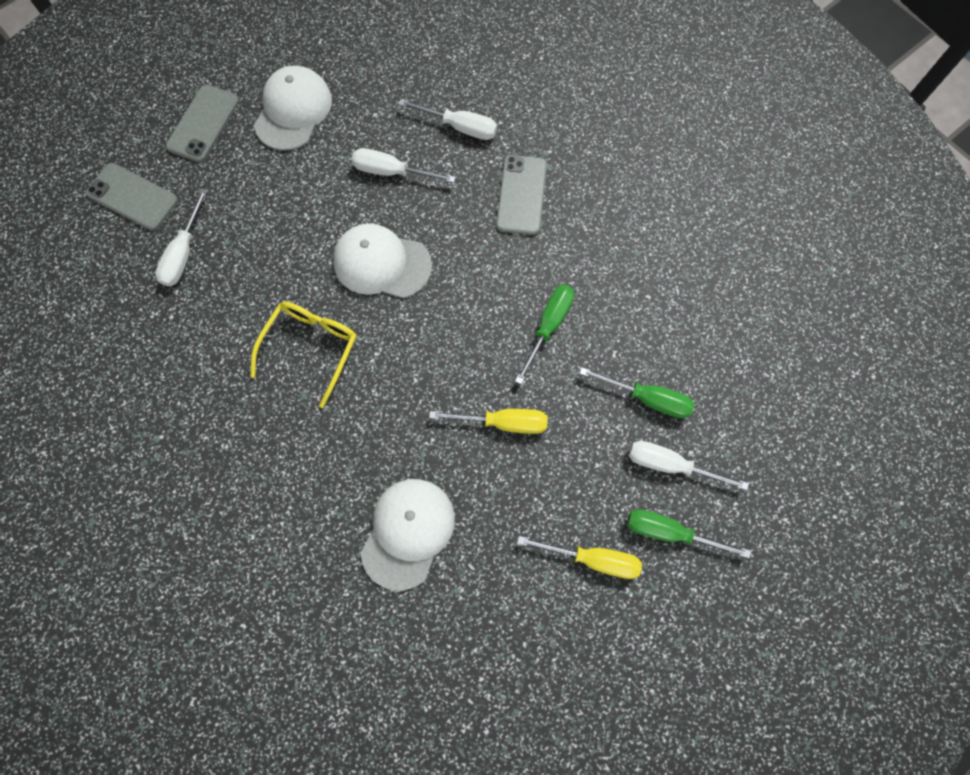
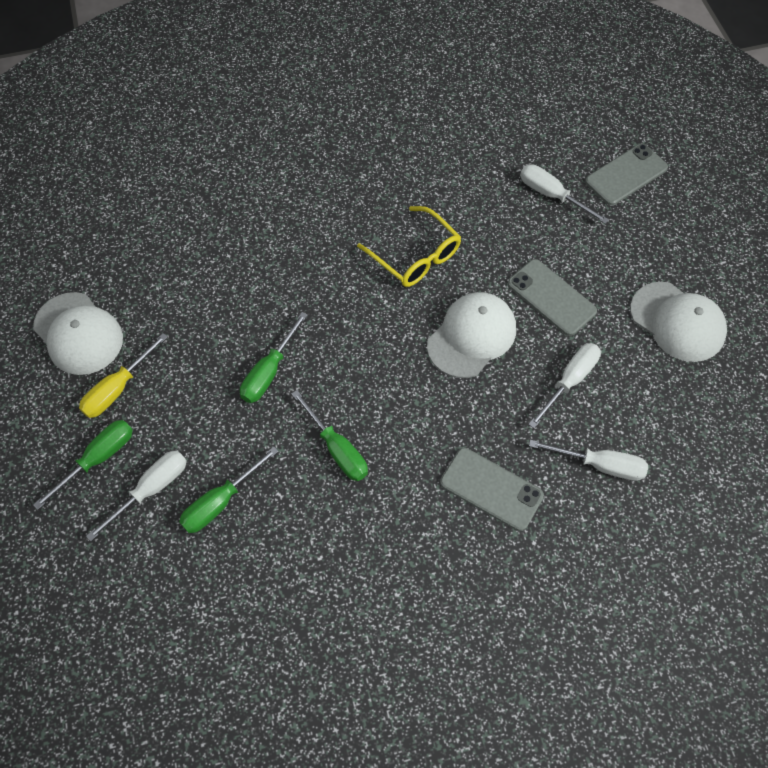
camera: 115 degrees right, 10 degrees down
grey phone [166,85,239,162] -> grey phone moved to [508,259,597,336]
white cap [360,479,455,591] -> white cap moved to [33,292,123,375]
white screwdriver [398,99,497,140] -> white screwdriver turned 120 degrees counterclockwise [529,440,648,481]
yellow screwdriver [429,409,548,434] -> green screwdriver [240,312,308,403]

